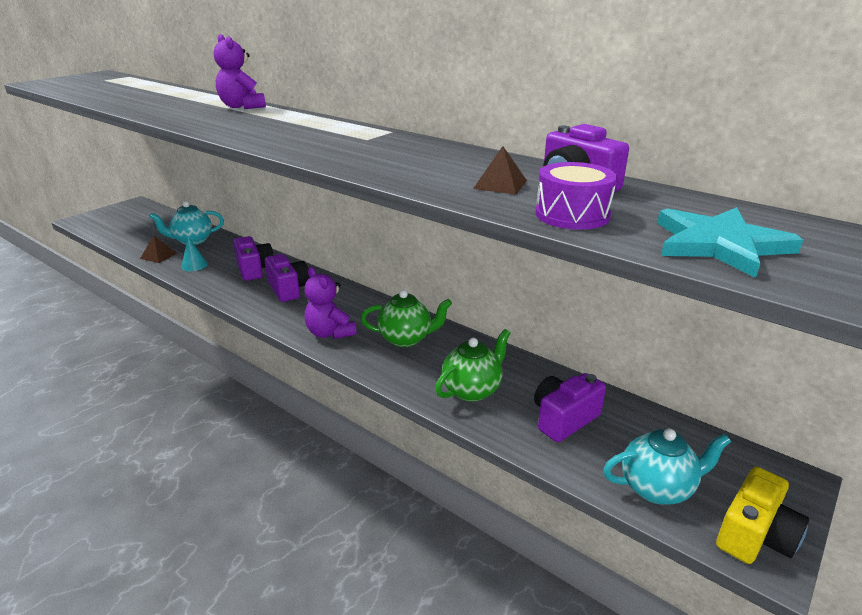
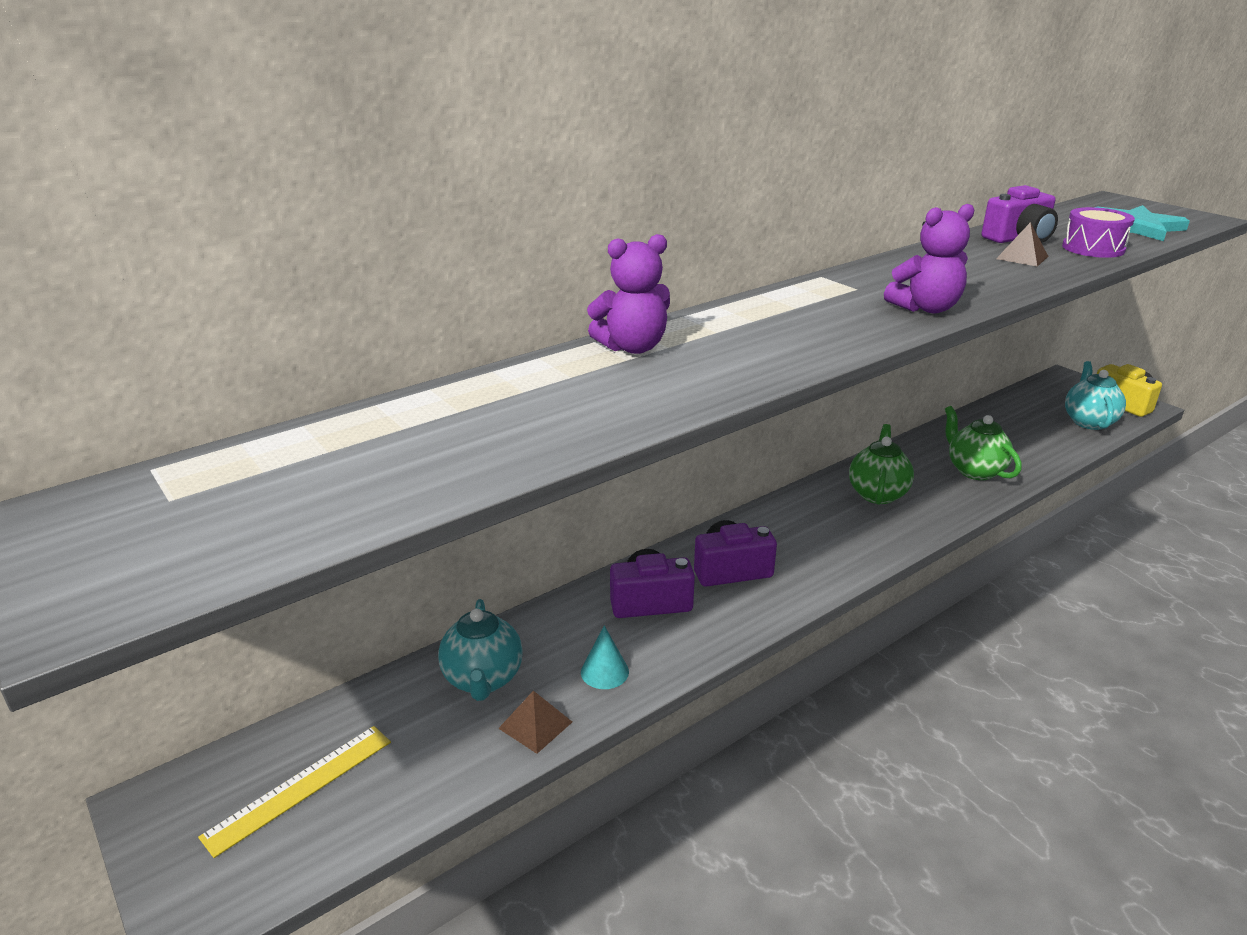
camera: 75 degrees left, 0 degrees up
purple teddy bear [305,267,357,339] -> purple teddy bear moved to [884,204,974,313]
purple camera [534,373,606,442] -> none
none -> yellow ruler [198,726,391,858]

